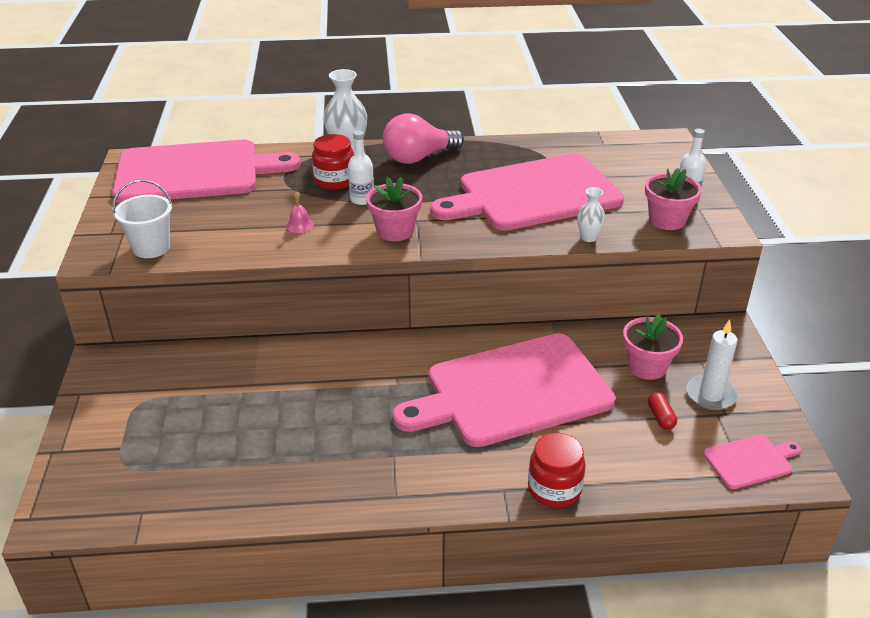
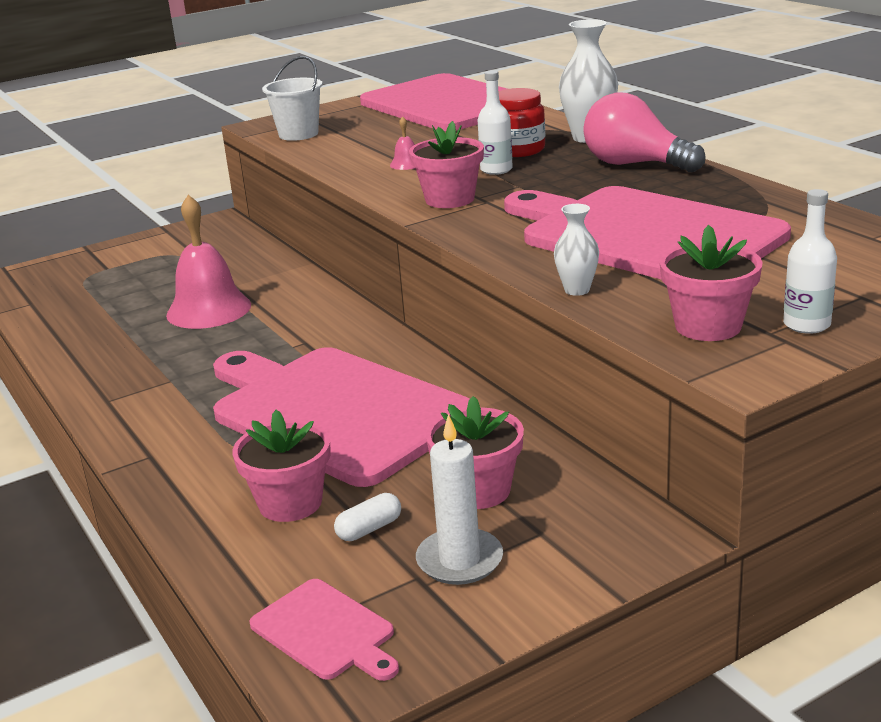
camera: 65 degrees right, 10 degrees down
red jar [528,433,586,508] -> none
red capsule [648,392,677,430] -> white capsule [334,493,401,541]
none -> pink bell [166,195,251,329]
none -> pink flower pot [232,410,331,522]

